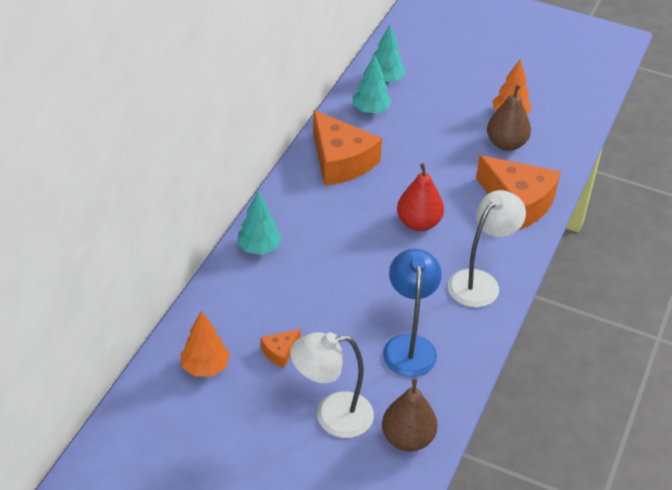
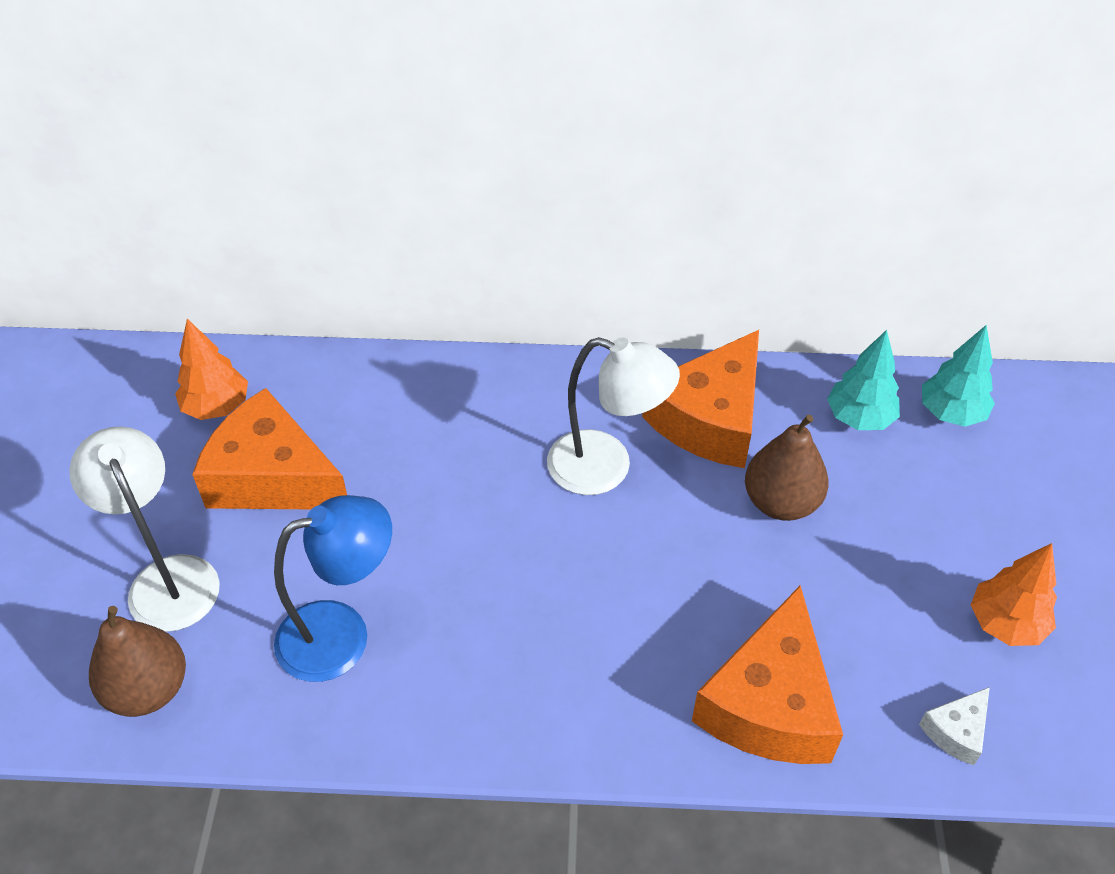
camera: 70 degrees right, 5 degrees up
turquoise tree [237,192,282,255] -> none
orange cheese [261,329,301,368] -> orange cheese [192,388,347,509], size x2.24
red pear [397,163,444,231] -> none
white lamp [448,190,526,307] -> white lamp moved to [547,337,680,495]
brown pear [487,85,531,151] -> brown pear moved to [745,415,829,521]
none -> white cheese [919,687,990,766]

